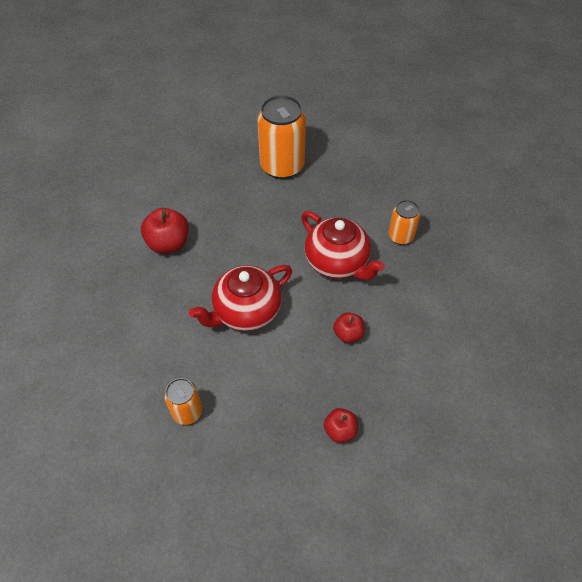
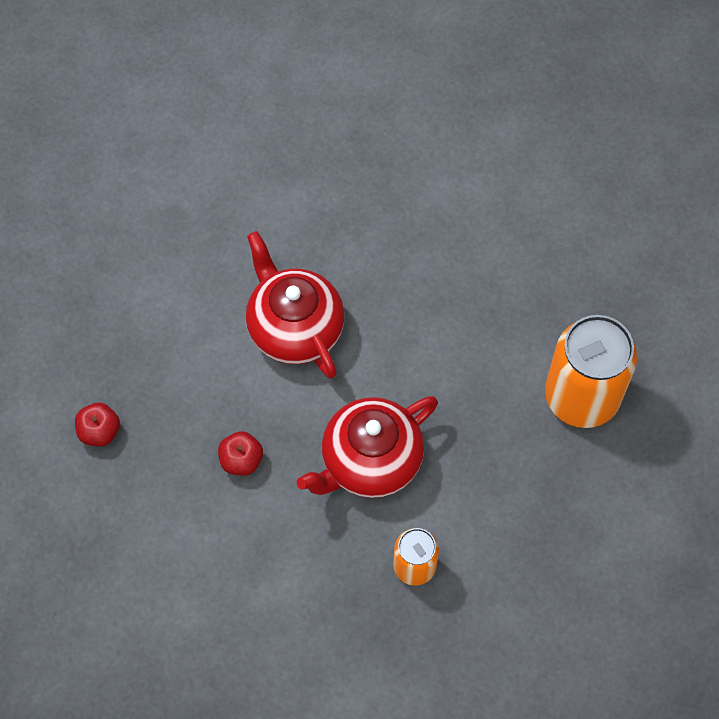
camera: 95 degrees right, 10 degrees up
red apple [141,208,189,254] -> none
orange can [164,378,202,425] -> none

